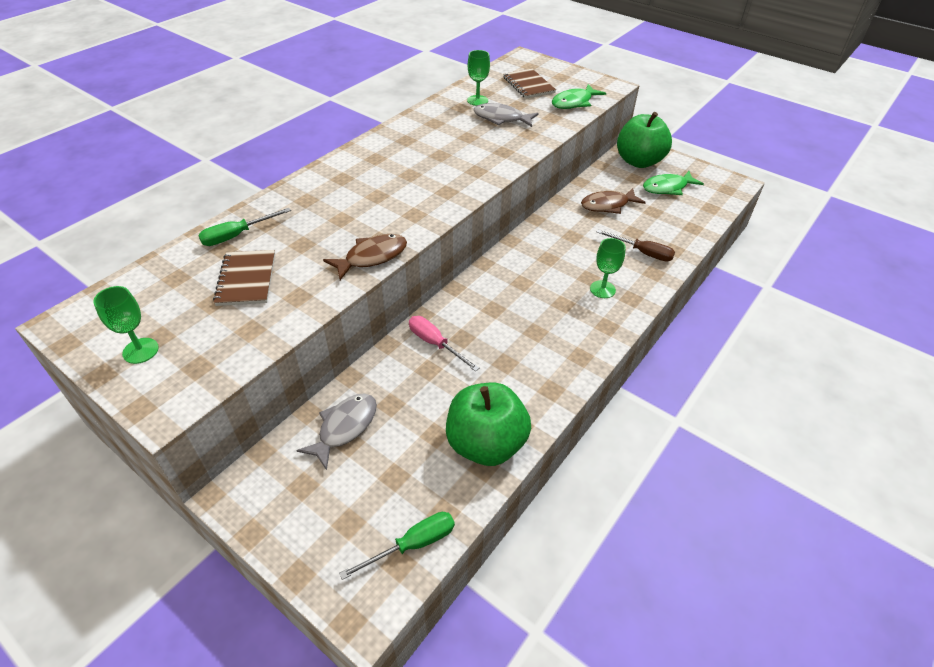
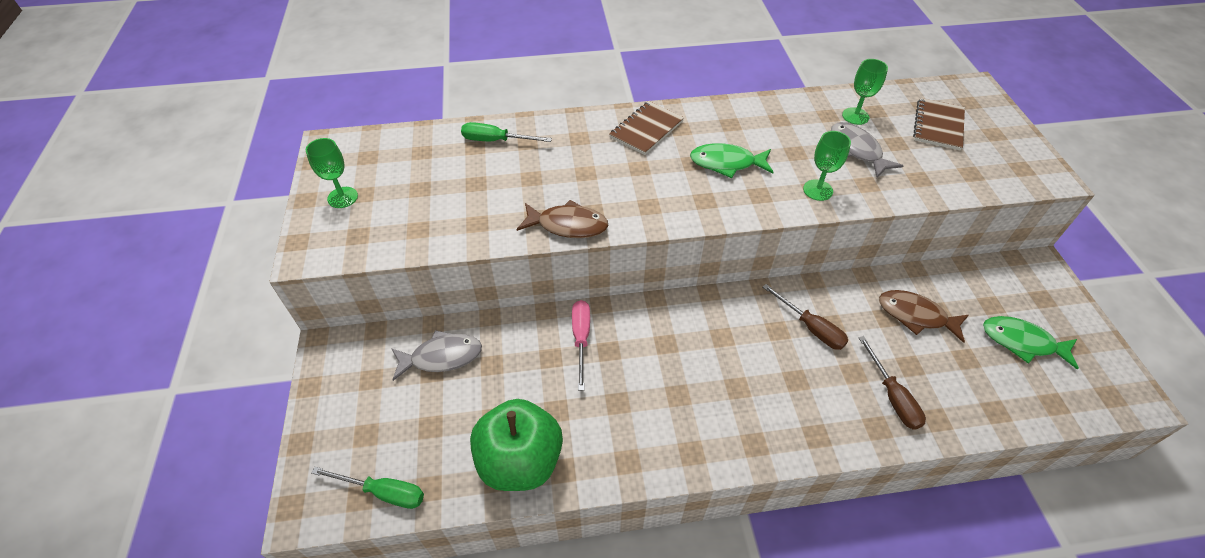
camera: 45 degrees right, 5 degrees up
brown notebook [213,250,275,306] -> brown notebook moved to [609,101,684,155]
green fish [552,84,606,109] -> green fish moved to [690,143,774,178]
green goblet [590,238,626,298] -> green goblet moved to [803,131,851,201]
green apple [617,112,672,168] -> none
none -> brown screwdriver [763,284,848,350]

